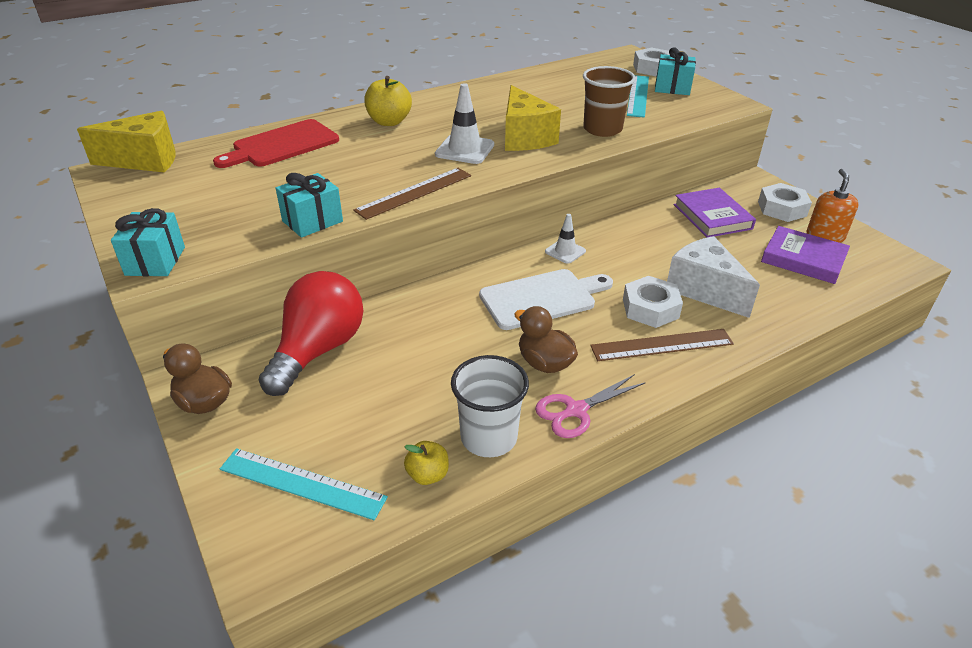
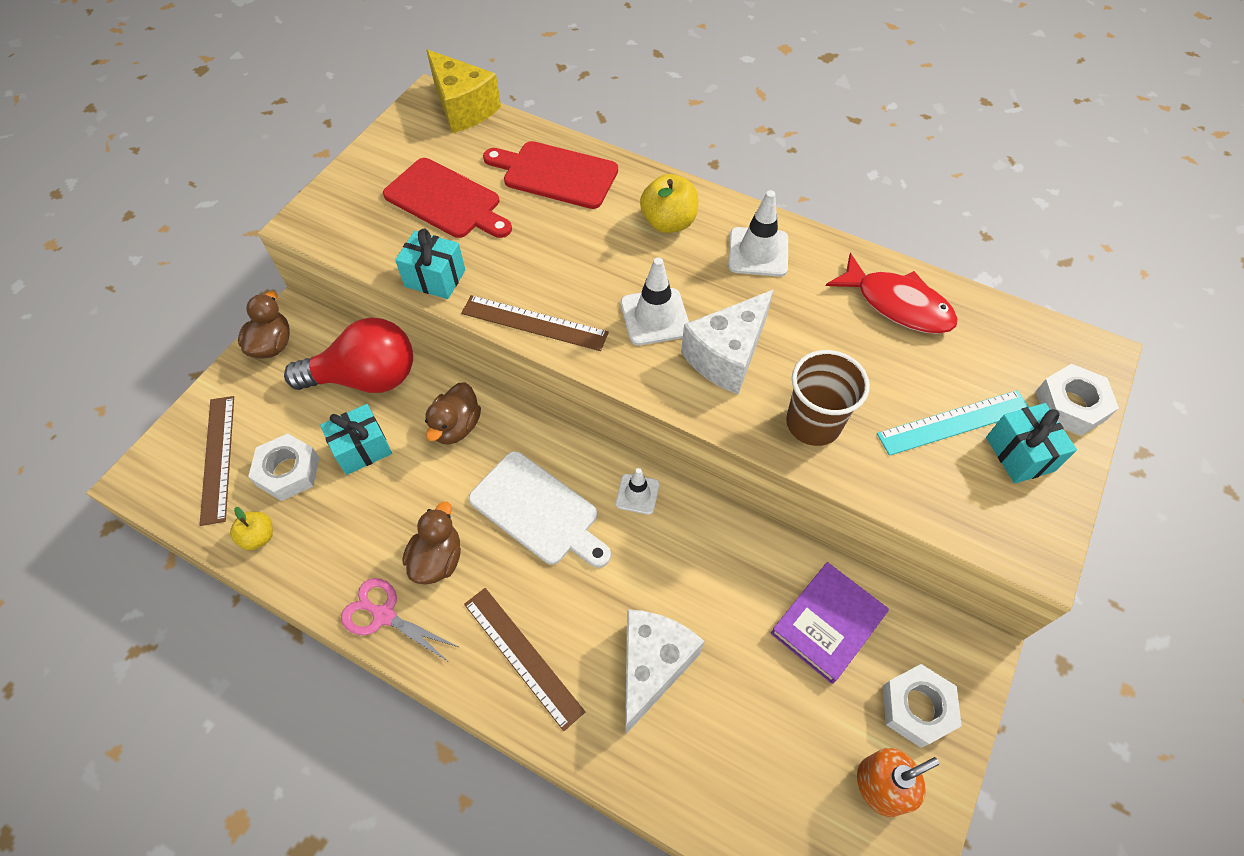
camera: 60 degrees right, 20 degrees up
turquoise gift [111,208,185,276] -> turquoise gift moved to [320,404,392,475]
turquoise ruler [220,448,388,520] -> brown ruler [200,396,234,526]
white cup [451,355,529,457] -> none
yellow cheese [505,85,561,151] -> white cheese [681,290,773,394]
white nut [623,276,683,328] -> white nut moved to [248,433,320,501]
purple book [761,226,850,284] -> none
none -> red cutting board [383,158,512,238]
none -> brown duck [425,382,481,445]
none -> white traffic cone [728,190,788,277]
none -> red fish [826,253,958,334]

